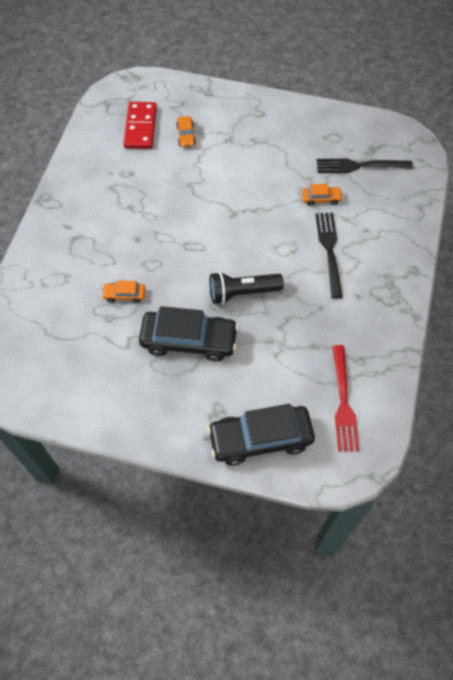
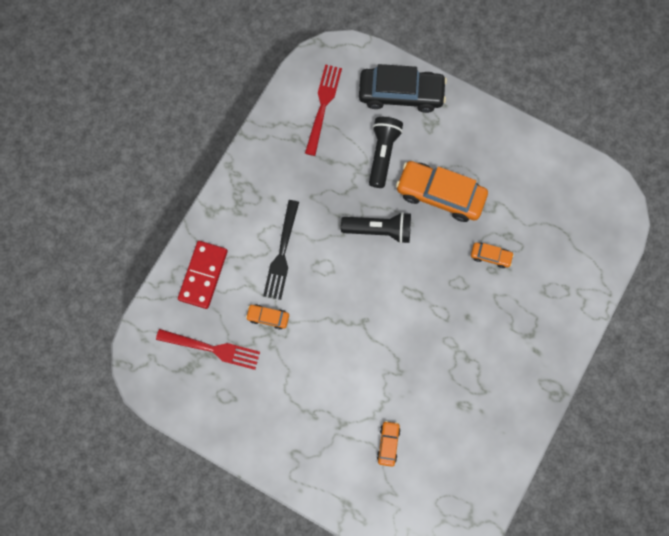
camera: 165 degrees left, 15 degrees up
red domino [123,102,157,149] -> red domino moved to [178,241,228,309]
black car [139,306,239,361] -> orange car [396,161,488,222]
black fork [317,159,413,173] -> red fork [156,329,260,370]
none -> black flashlight [369,117,403,188]

